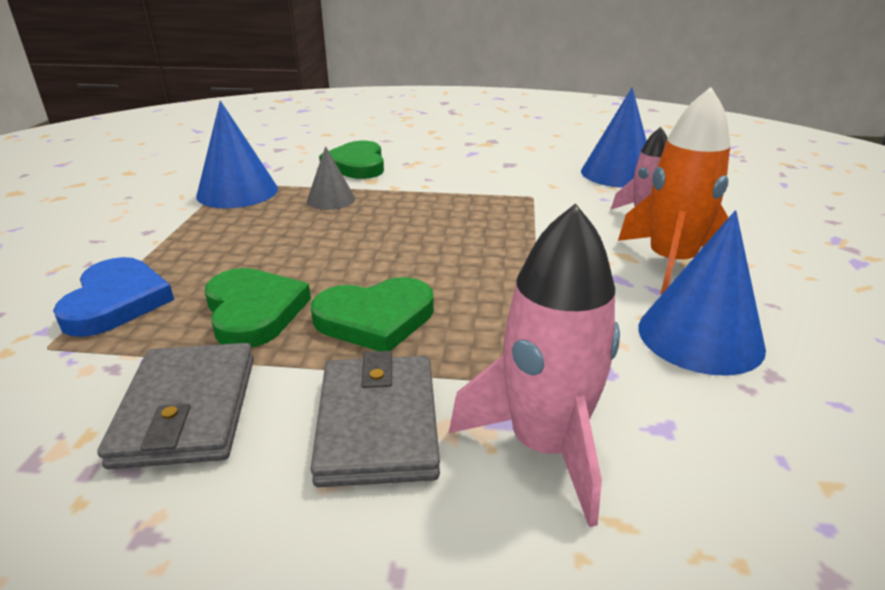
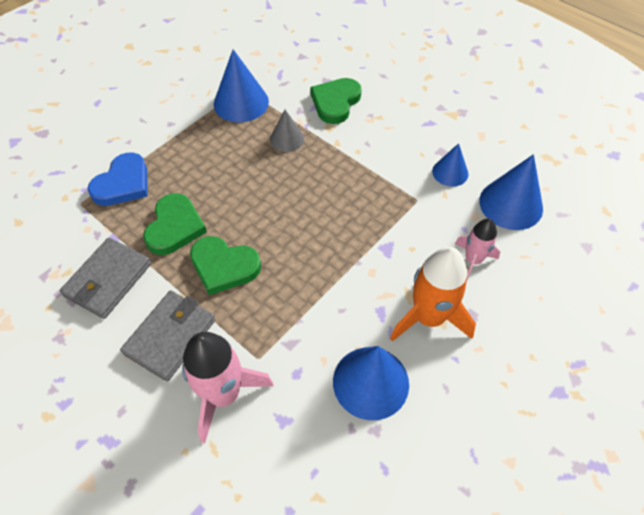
camera: 35 degrees right, 25 degrees up
none -> blue cone [432,143,468,187]

